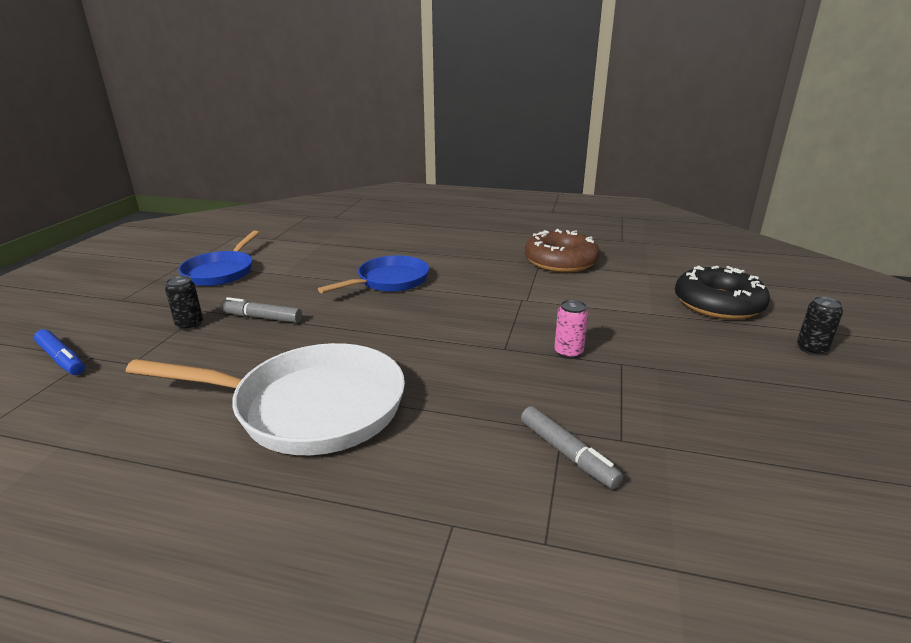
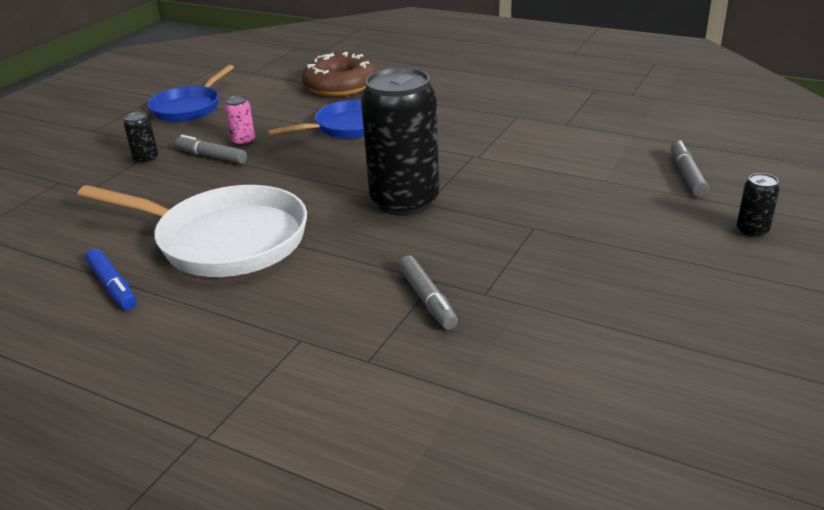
camera: 15 degrees right, 5 degrees up
blue marker [34,329,85,375] -> blue marker moved to [85,248,137,310]
brown donut [525,229,600,273] -> brown donut moved to [302,52,376,96]
pink can [554,300,588,359] -> pink can moved to [224,95,255,146]
black donut [675,266,770,320] -> grey marker [671,140,709,196]
none -> black can [361,67,440,216]

